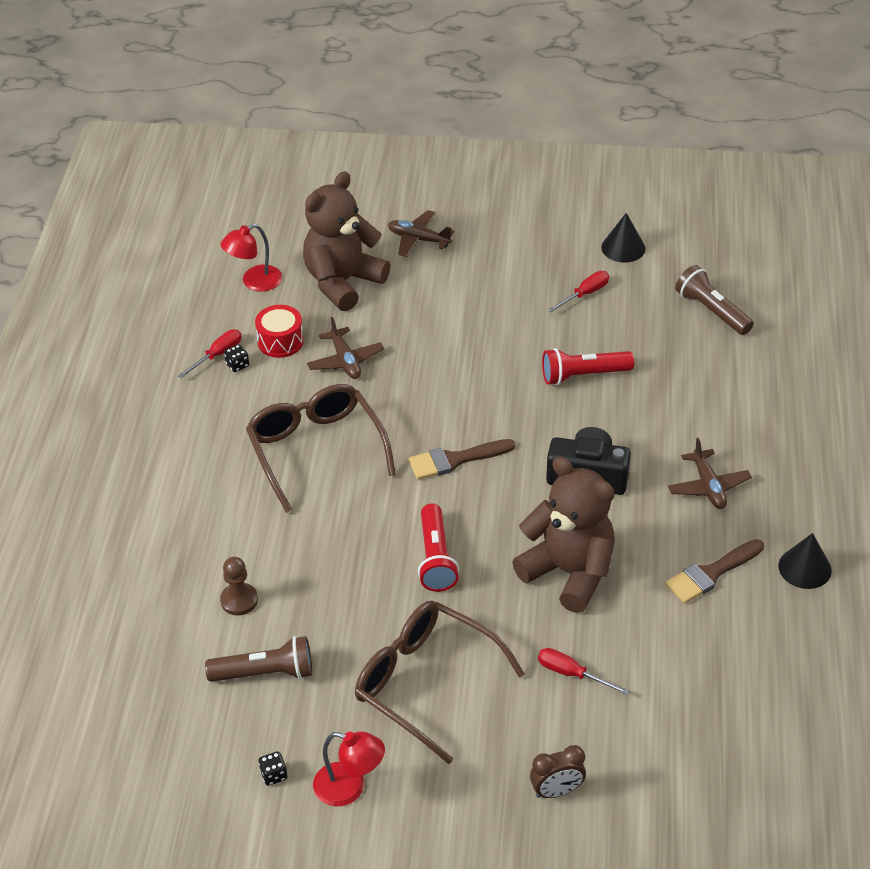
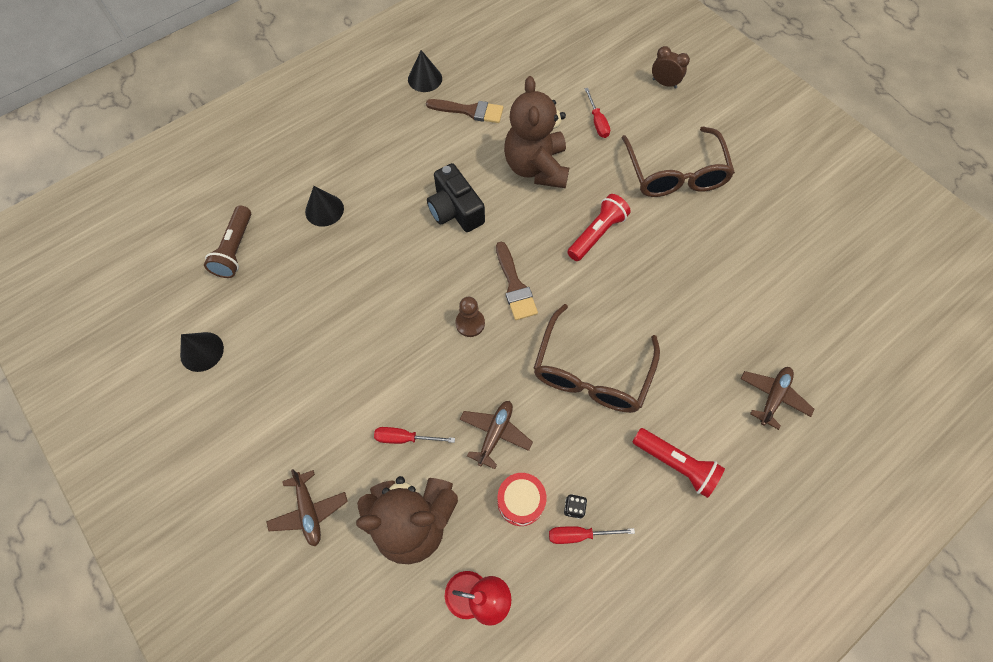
camera: 135 degrees left, 20 degrees up
brown flashlight [205,636,312,682] -> none
brown pawn [220,557,258,615] -> brown pawn moved to [455,297,485,337]
black dice [259,751,287,786] -> none
red lamp [313,731,385,806] -> none
brown brush [409,439,515,480] -> brown brush turned 45 degrees clockwise [496,242,538,320]
red flashlight [542,348,634,385] -> red flashlight moved to [633,428,725,498]
red screwdriver [548,271,609,312] -> red screwdriver moved to [374,427,455,444]
brown plane [668,438,752,509] -> brown plane moved to [740,367,814,430]
none -> black cone [305,186,344,227]

